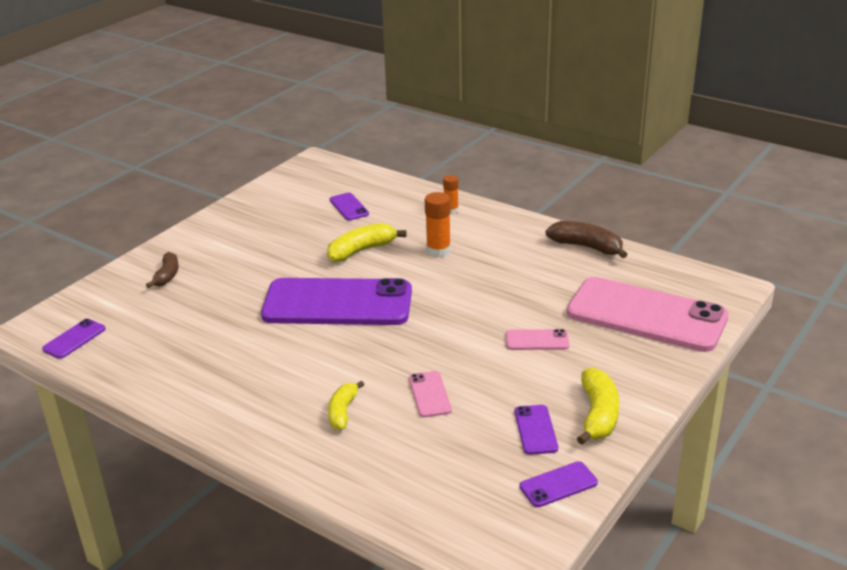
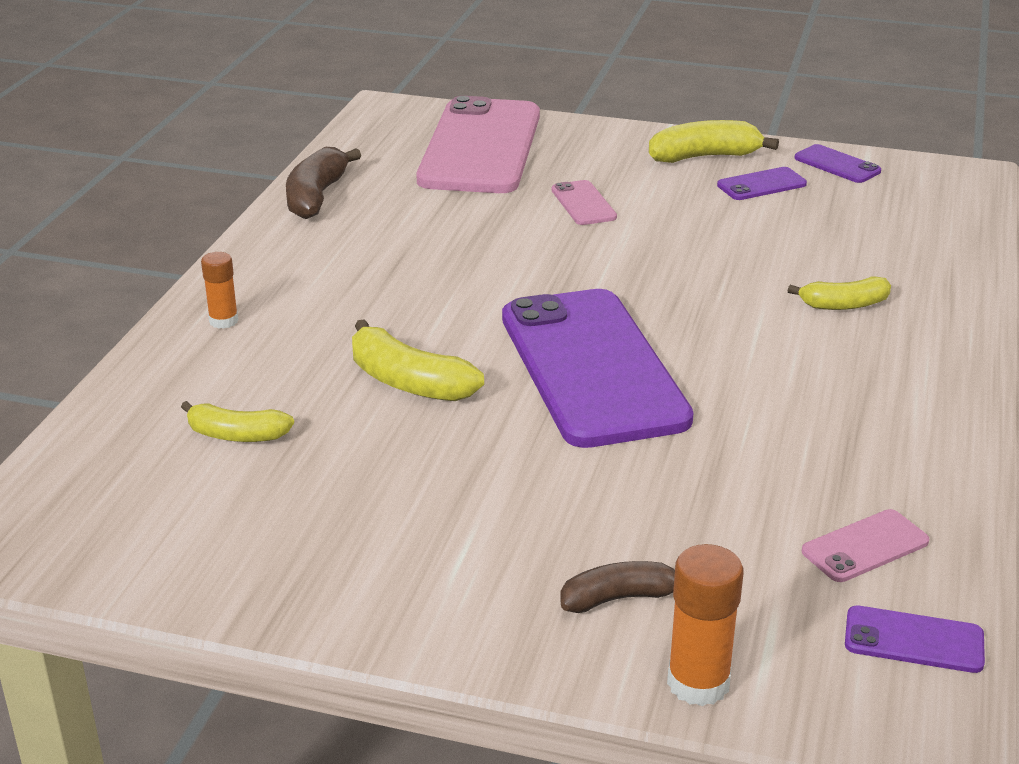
camera: 110 degrees left, 0 degrees up
purple phone [330,193,369,220] -> yellow banana [181,401,294,442]
pink phone [409,371,452,418] -> pink phone moved to [802,509,929,582]
orange glue stick [425,192,451,257] -> orange glue stick moved to [667,544,743,706]

